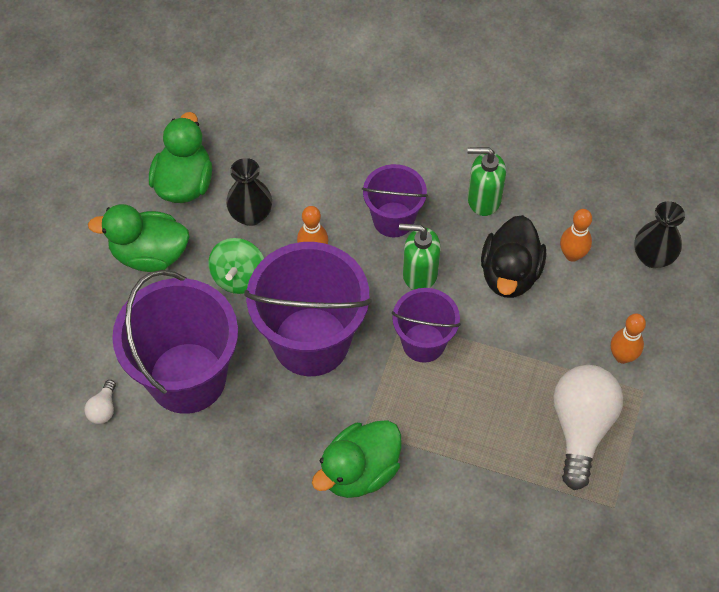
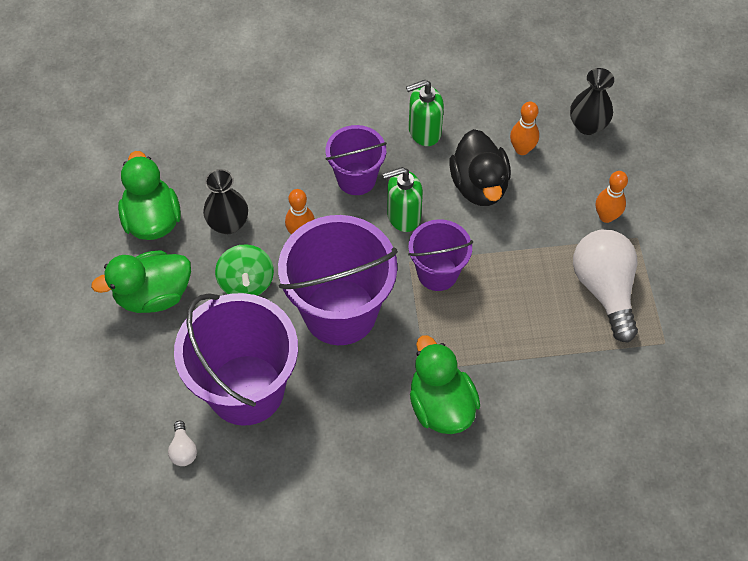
camera: 25 degrees left, 0 degrees up
green duck [312,420,401,498] -> green duck turned 135 degrees clockwise [410,335,480,434]

